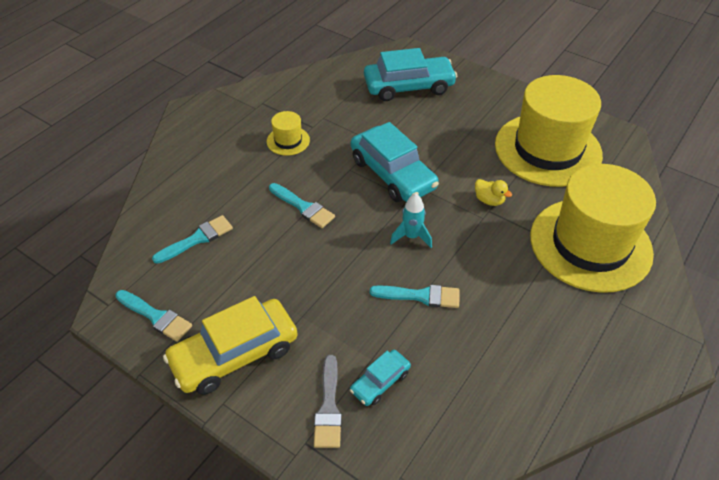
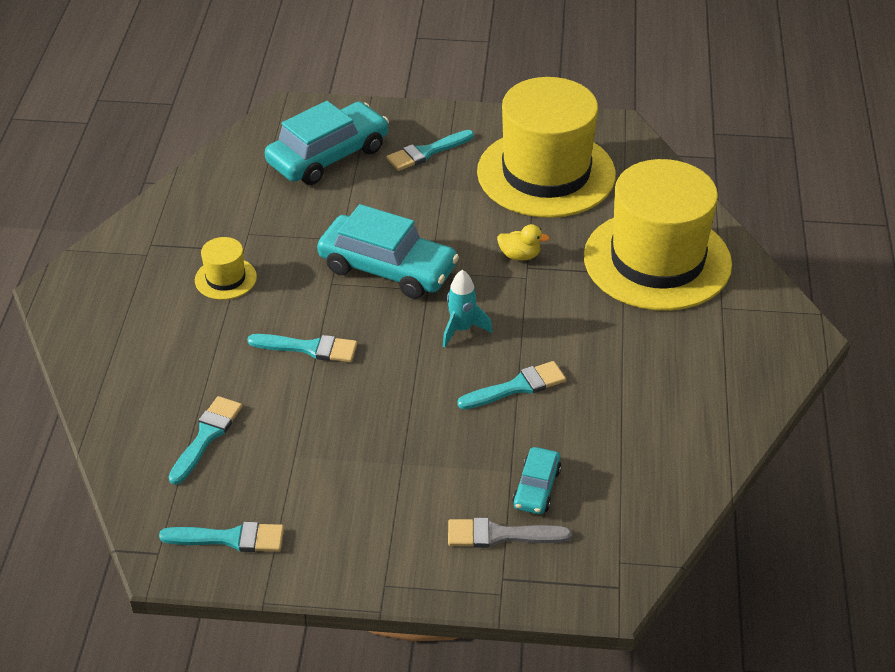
camera: 30 degrees left, 5 degrees down
yellow car [163,296,298,395] -> none
grey brush [314,355,342,448] -> grey brush turned 120 degrees clockwise [448,518,572,548]
none -> turquoise brush [386,130,474,171]

